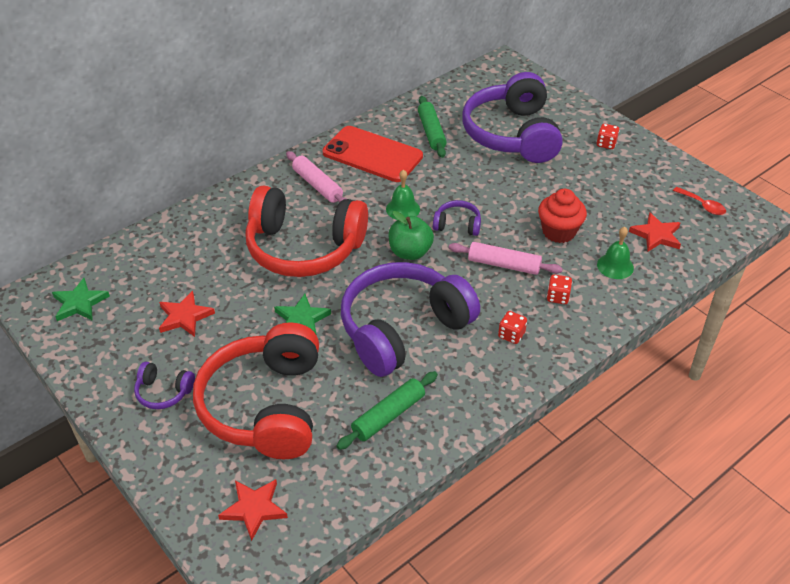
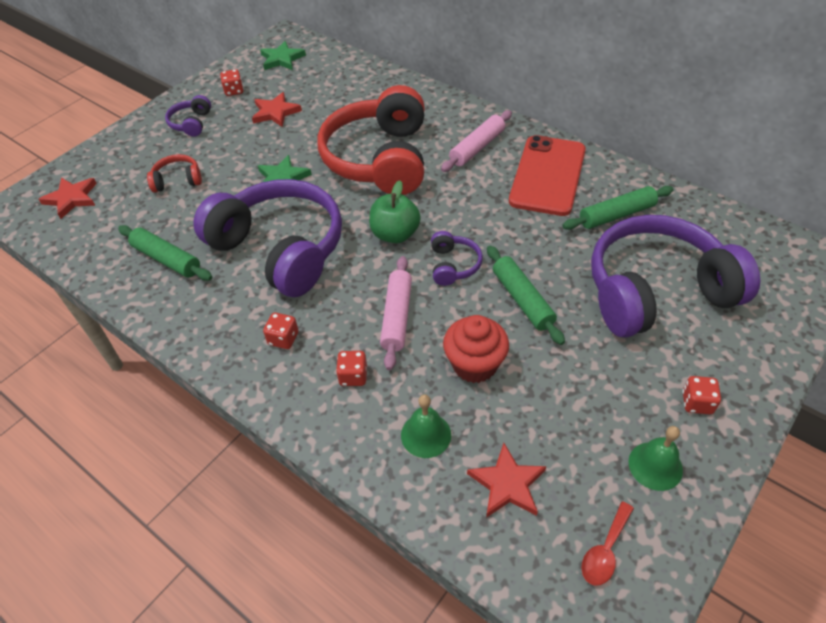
camera: 80 degrees right, 5 degrees up
red headphones [193,322,319,459] -> red headphones [147,154,202,193], size x0.42
green bell [386,170,420,220] -> green bell moved to [628,426,683,491]
none -> red dice [220,69,244,96]
none -> green rolling pin [487,246,565,345]

